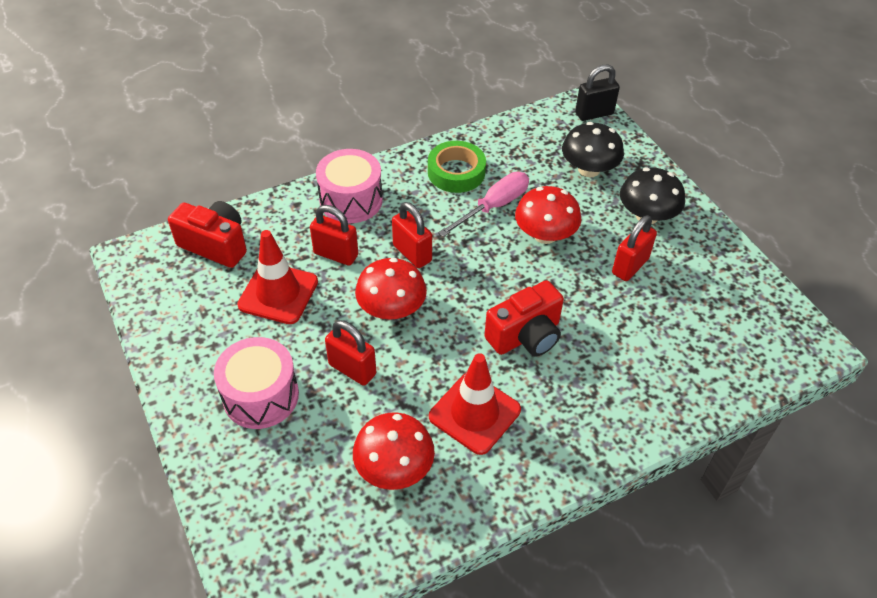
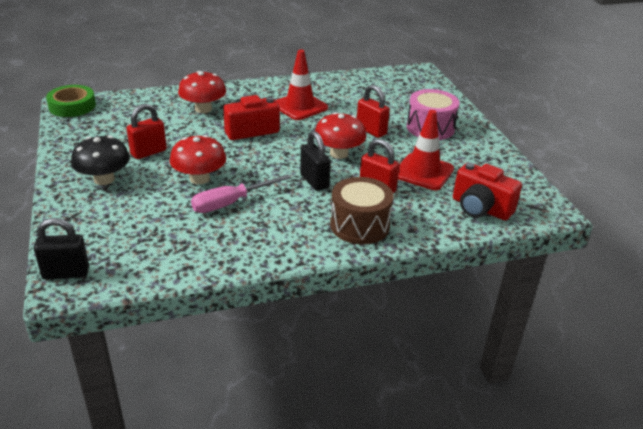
camera: 170 degrees left, 15 degrees down
pink drum [316,149,383,223] -> brown drum [330,177,394,244]
red mushroom [353,412,435,490] -> red mushroom moved to [178,71,226,113]
red padlock [392,202,432,268] -> black padlock [300,131,331,191]
green tape [428,141,486,193] -> green tape moved to [46,85,96,117]
black mushroom [562,122,624,177] -> none

